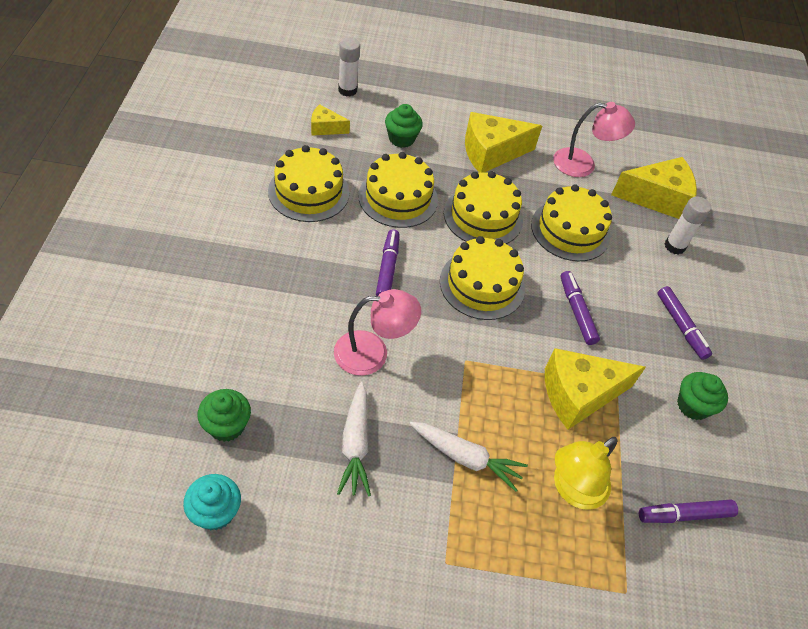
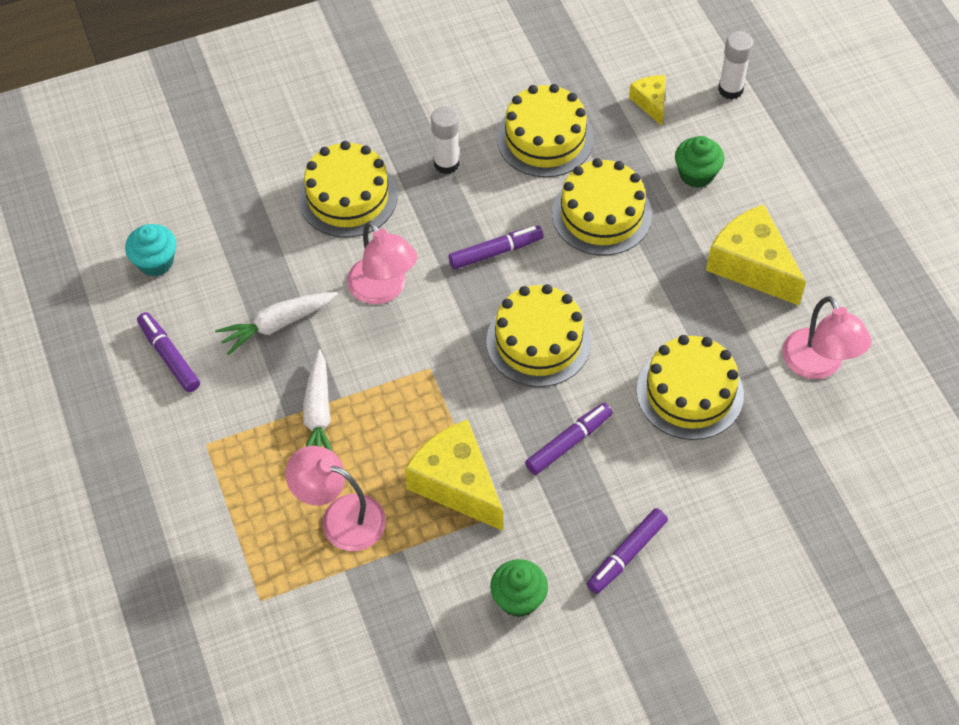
camera: 70 degrees right, 5 degrees up
green cupcake [198,389,251,442] -> none
yellow cake [444,171,523,244] -> yellow cake moved to [298,141,397,237]
yellow lamp [554,437,618,510] -> pink lamp [285,446,386,551]
yellow cheese [611,157,697,219] -> none
purple marker [639,500,738,523] -> purple marker moved to [137,312,200,392]
white glue stick [665,196,711,255] -> white glue stick moved to [431,106,460,174]

